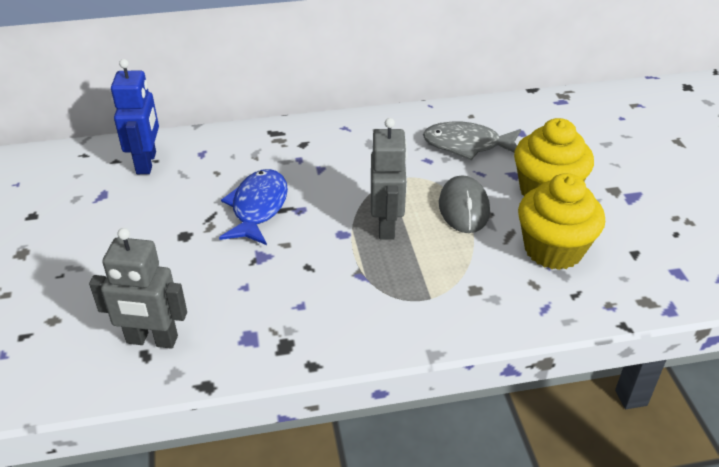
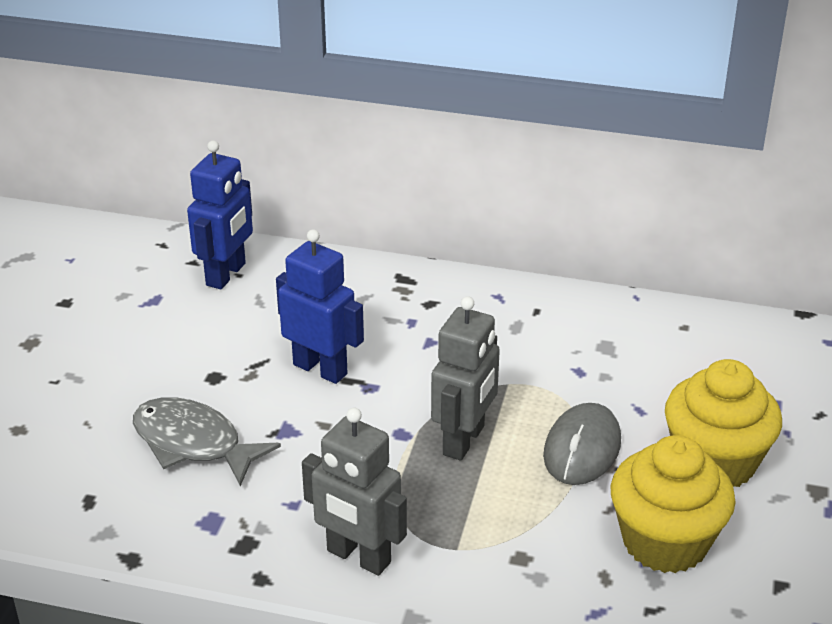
camera: 25 degrees right, 5 degrees down
grey robot [89,228,187,349] -> grey robot moved to [302,408,407,576]
blue fish [219,169,288,245] -> blue robot [276,229,364,384]
grey fish [423,121,521,160] -> grey fish moved to [133,397,281,486]

